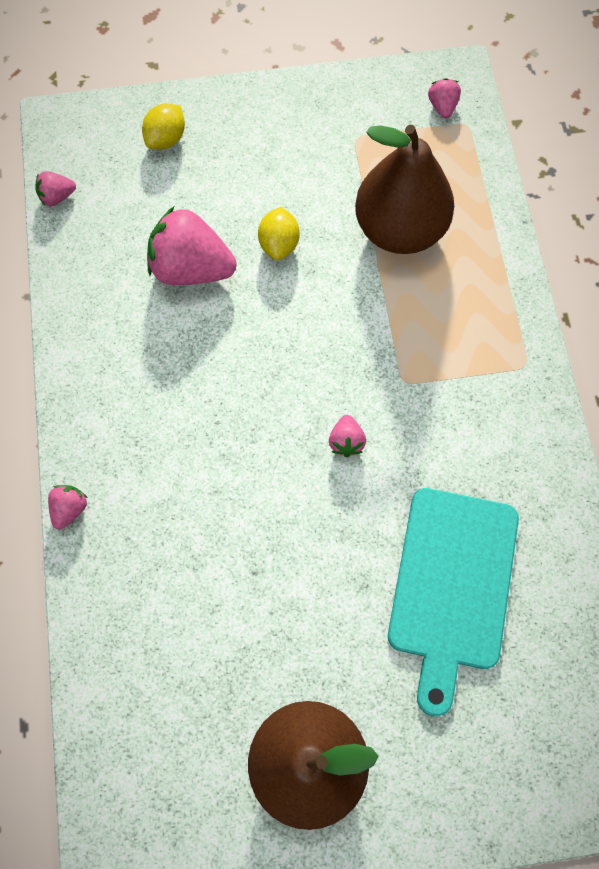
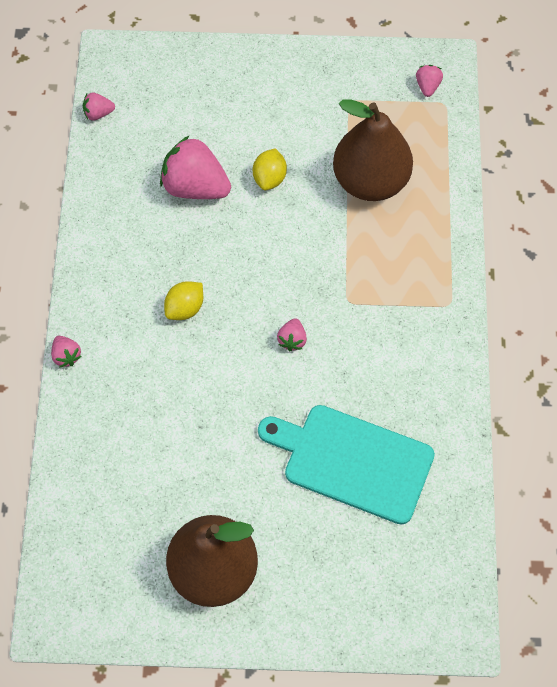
camera: 10 degrees right, 5 degrees down
pink strawberry [48,485,88,530] -> pink strawberry turned 120 degrees clockwise [51,336,82,368]
yellow lemon [142,104,185,149] -> yellow lemon moved to [164,281,203,320]
turquoise cutting board [388,488,519,716] -> turquoise cutting board turned 90 degrees clockwise [258,405,435,525]

